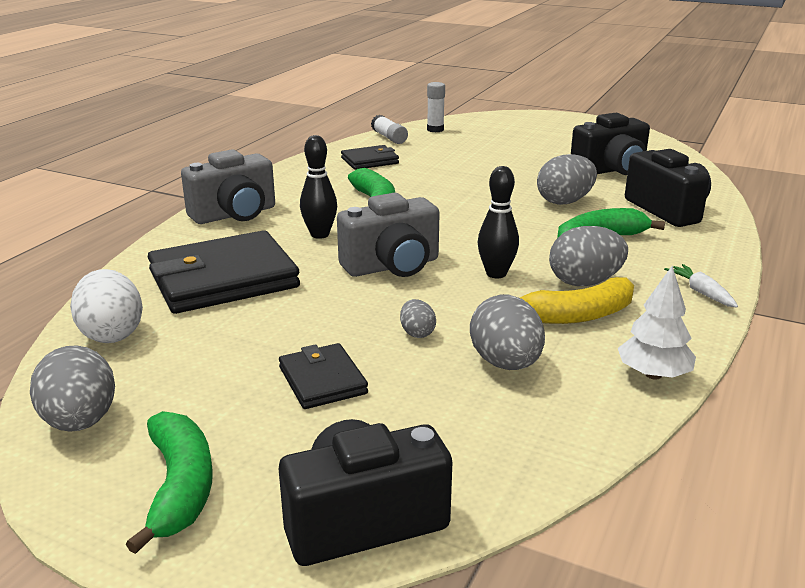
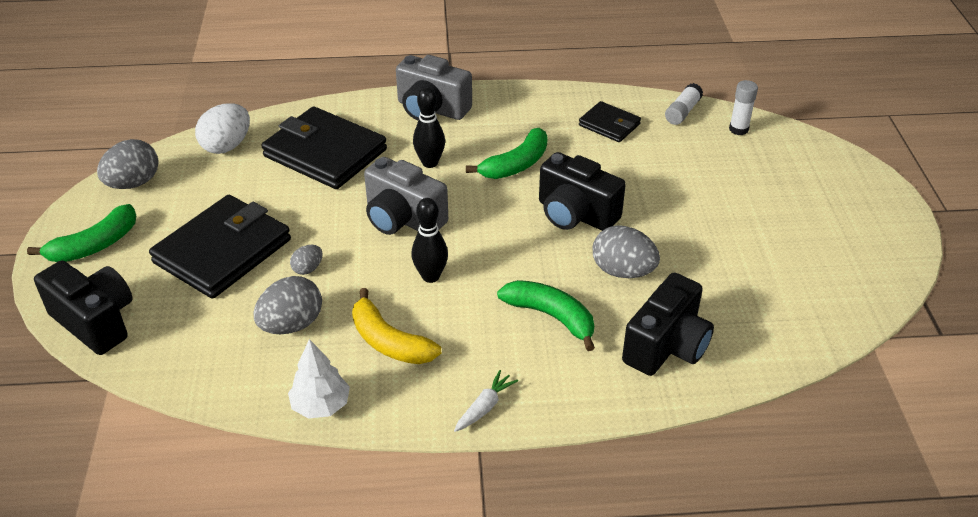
camera: 60 degrees right, 15 degrees up
black wallet [279,343,368,409] -> black wallet [149,195,291,299], size x1.92
grey egg [549,226,628,286] -> none
black camera [571,113,650,175] -> black camera moved to [539,152,626,231]

